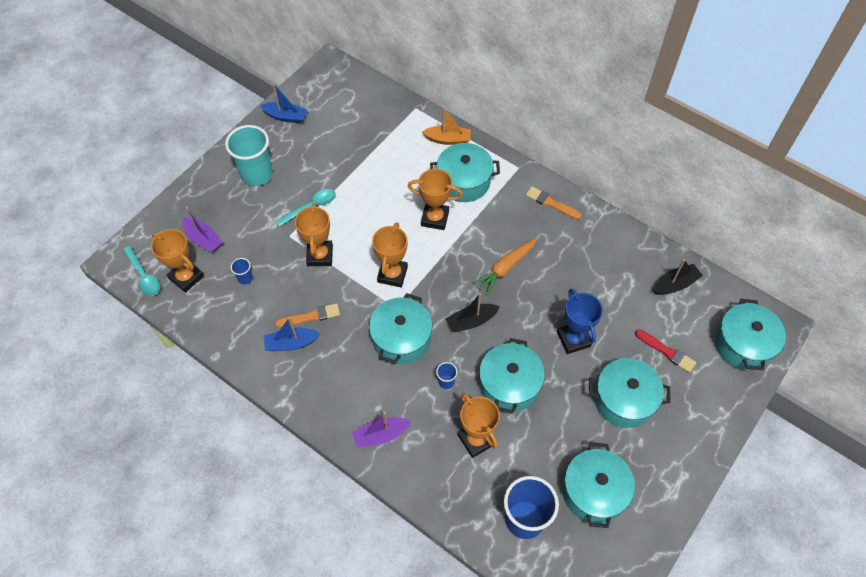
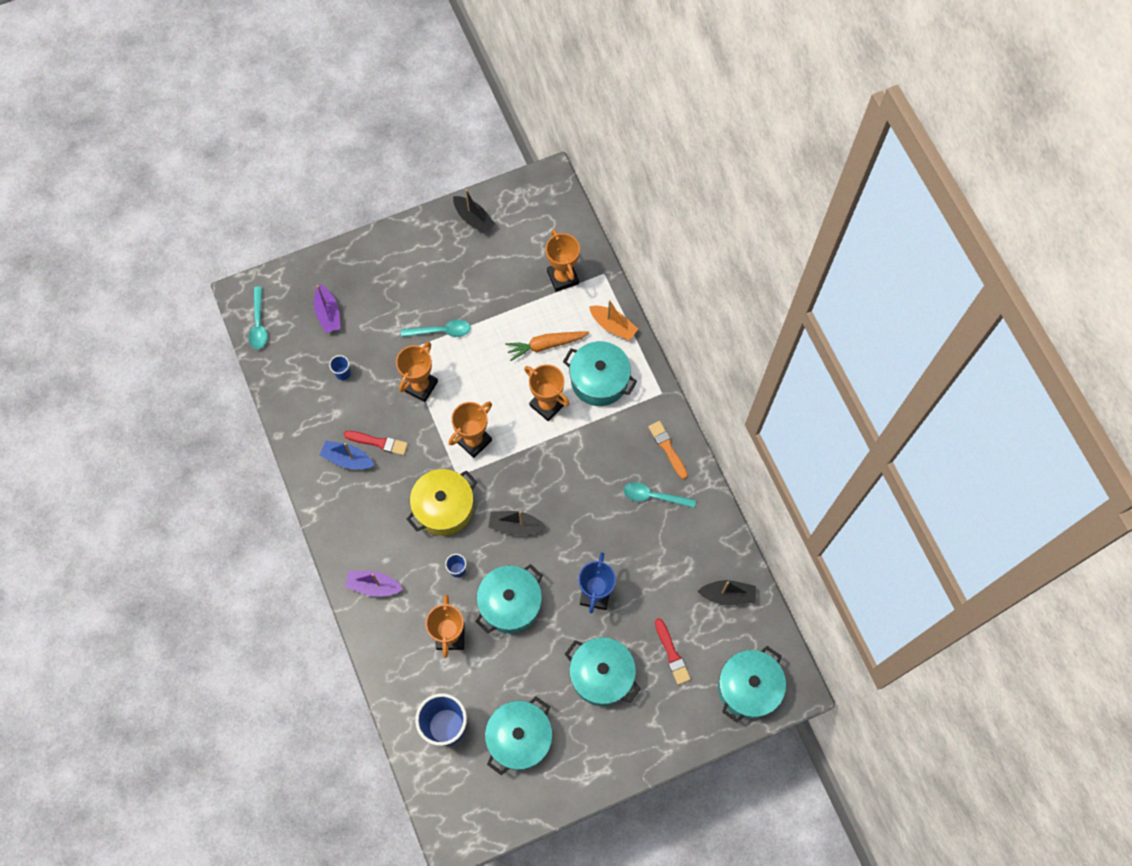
camera: 30 degrees right, 10 degrees up
orange trophy [151,229,204,293] -> orange trophy moved to [546,229,580,292]
turquoise cup [225,125,273,186] -> none
blue boat [260,83,308,123] -> black boat [453,189,495,234]
orange brush [276,303,340,328] -> red brush [344,431,408,455]
turquoise pot [369,293,433,364] -> yellow pot [406,469,477,536]
orange carrot [473,238,537,295] -> orange carrot moved to [505,332,589,361]
none -> turquoise spoon [624,482,696,508]

